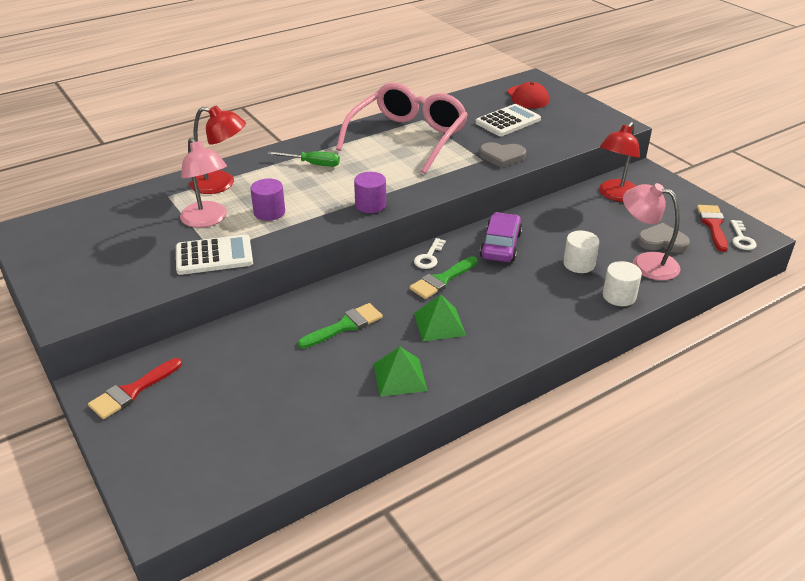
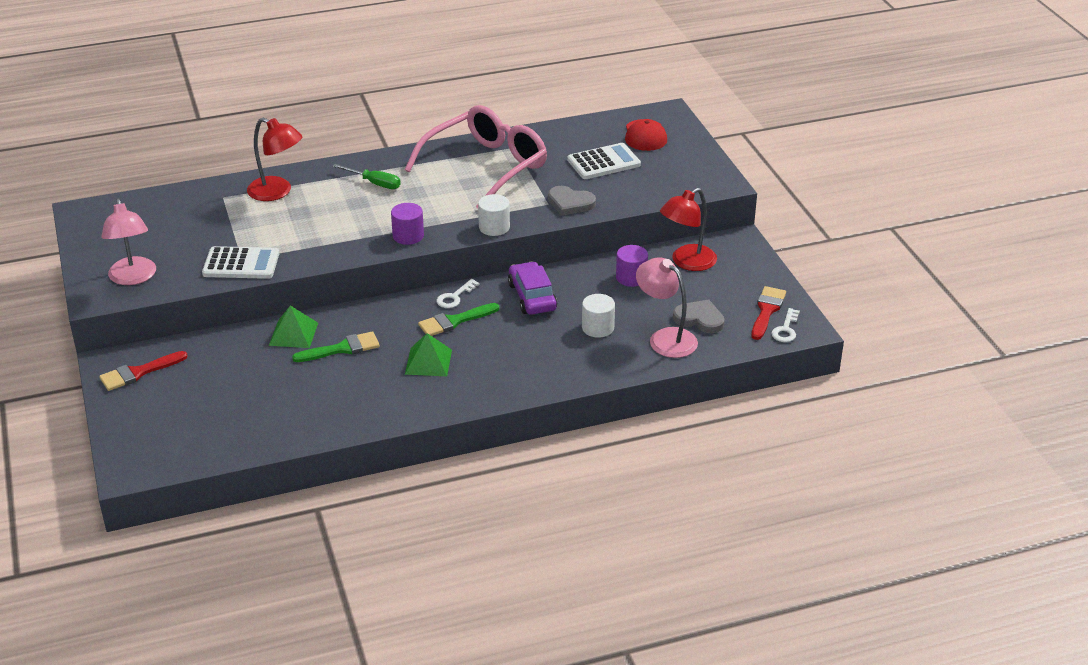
camera: 15 degrees right, 0 degrees up
pink lamp [180,137,227,228] -> pink lamp moved to [101,198,156,285]
purple cylinder [250,178,285,221] -> purple cylinder moved to [616,245,648,287]
green pyramid [374,347,427,397] -> green pyramid moved to [269,306,318,348]
purple car [480,212,522,262] -> purple car turned 45 degrees counterclockwise [508,261,557,315]
white cylinder [603,261,642,306] -> white cylinder moved to [478,194,510,236]

